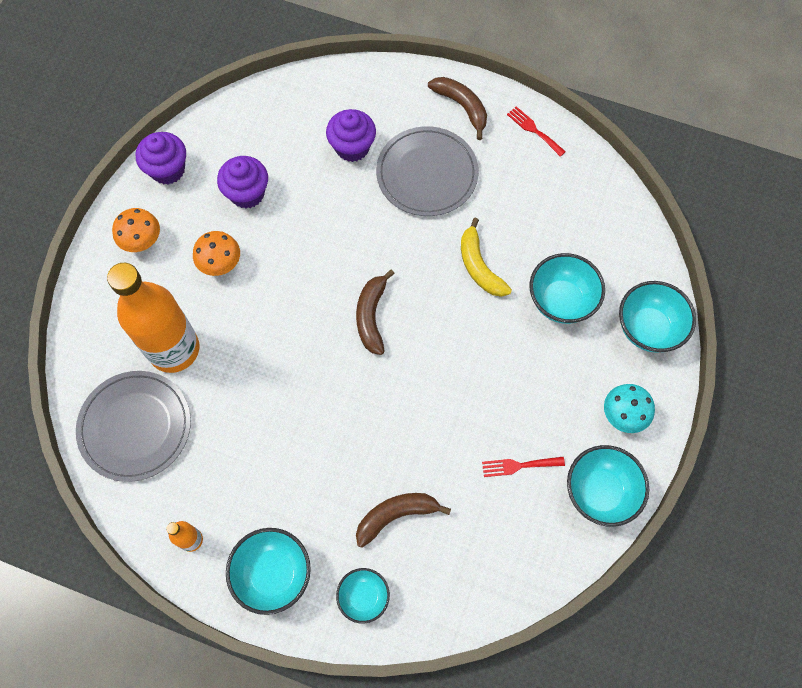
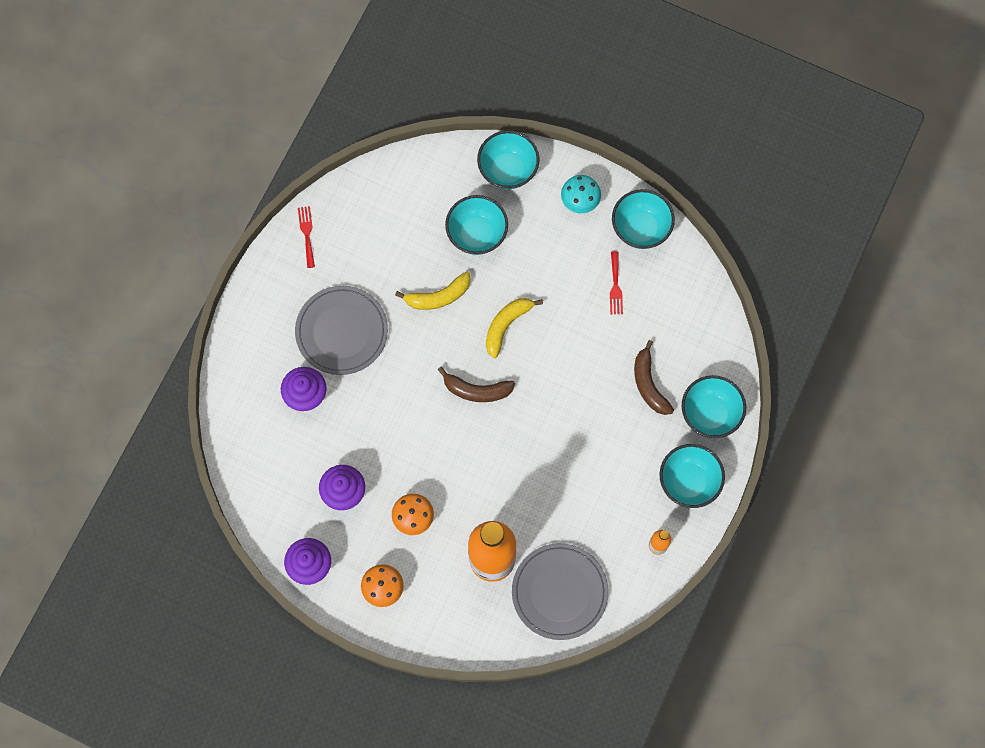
camera: 85 degrees left, 5 degrees up
turquoise bowl [336,568,390,623] -> turquoise bowl [682,375,746,438], size x1.57
brown banana [428,77,487,140] -> none
red fork [507,106,566,157] -> red fork turned 120 degrees clockwise [298,206,315,268]
none -> yellow banana [486,298,543,358]

